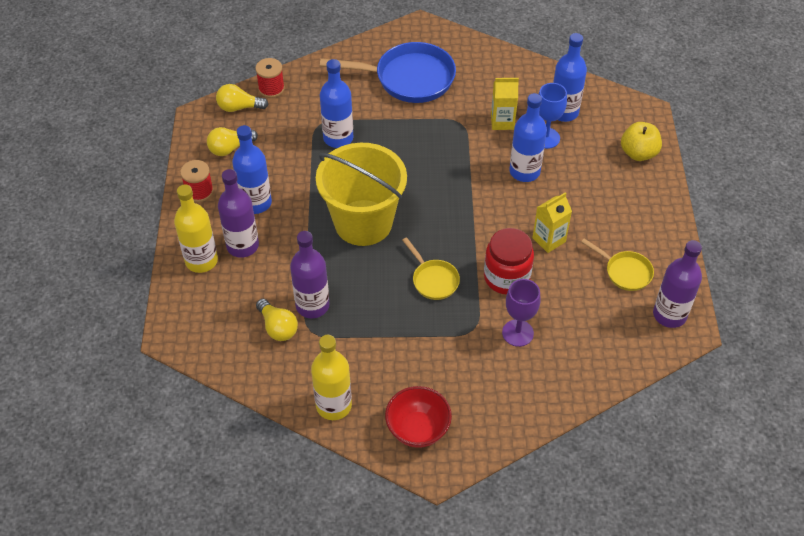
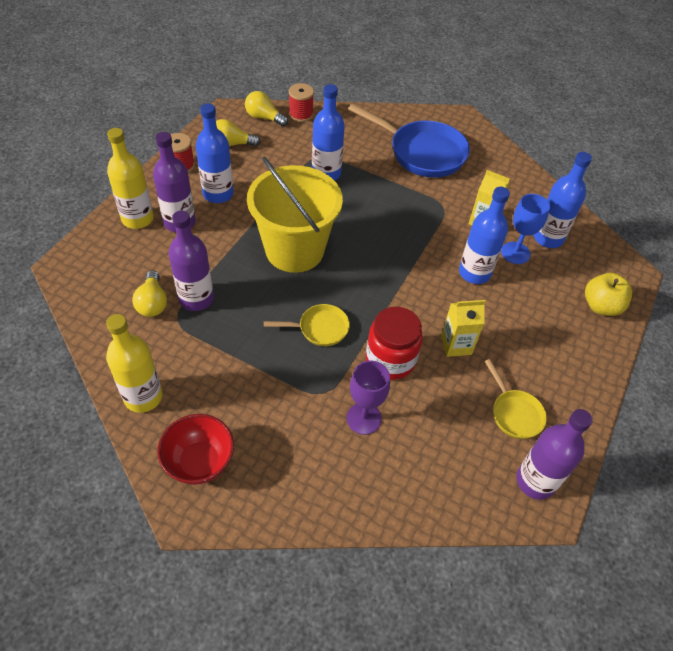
camera: 25 degrees right, 0 degrees up
yellow pan [402,237,460,300] -> yellow pan turned 90 degrees counterclockwise [264,304,350,346]

